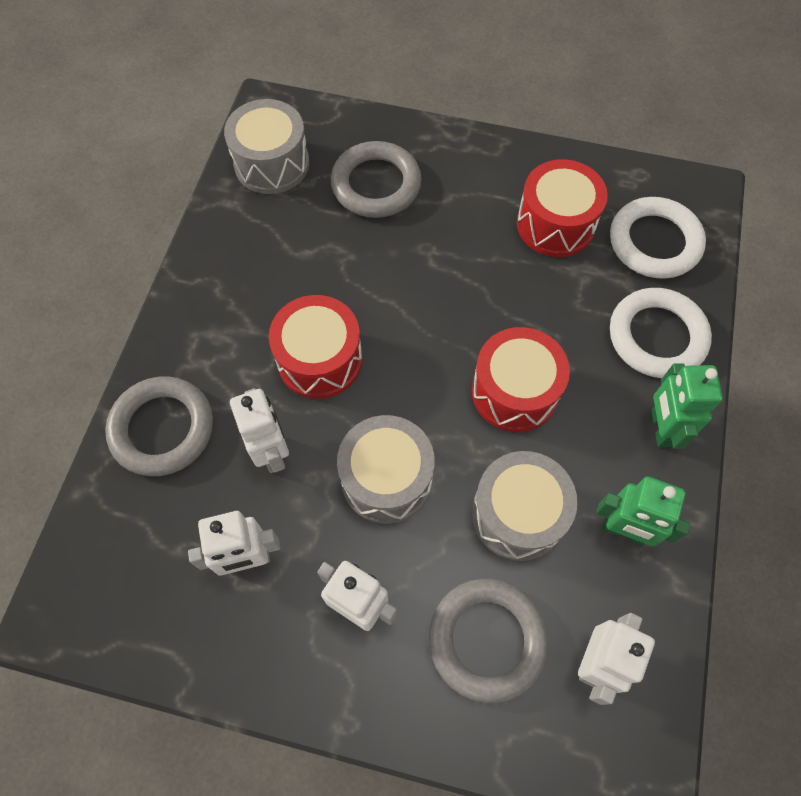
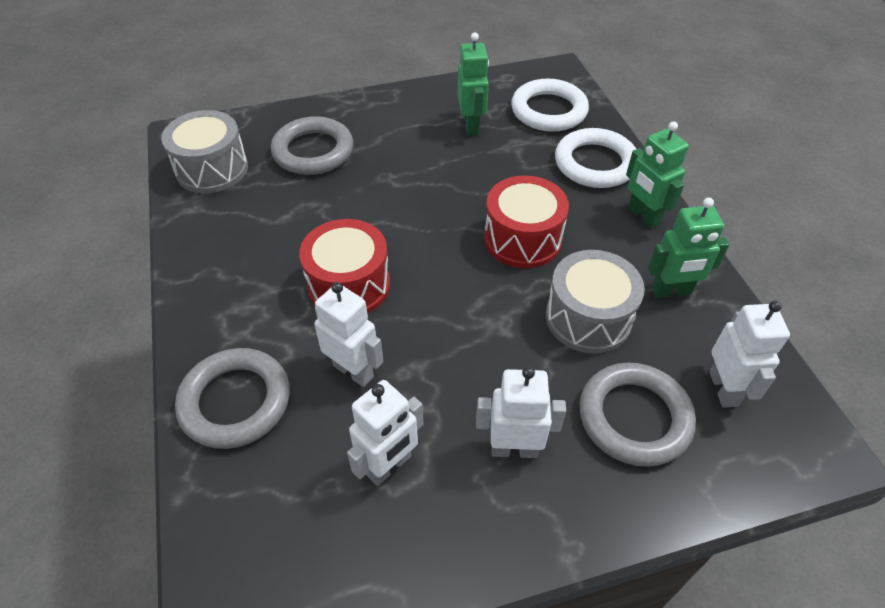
camera: 30 degrees left, 15 degrees down
grey drum [337,415,435,524] -> none
red drum [517,159,608,257] -> green robot [458,32,489,135]

